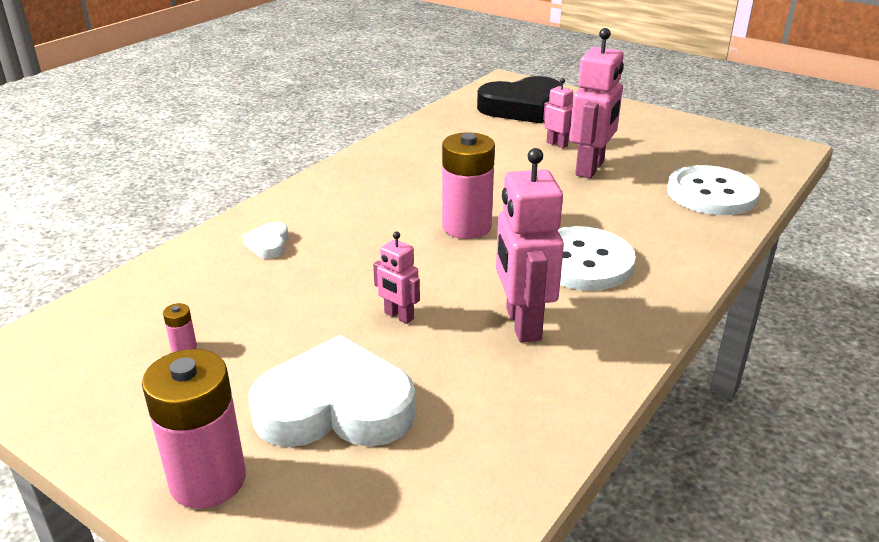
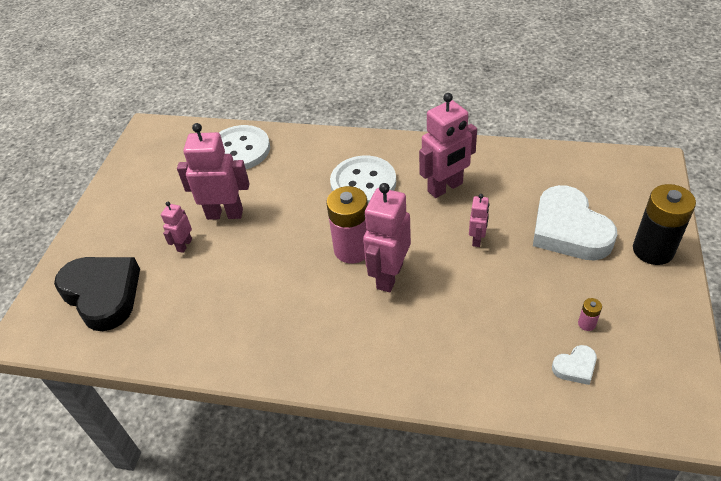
camera: 110 degrees left, 15 degrees up
pink battery [142,349,246,509] -> black battery [633,184,696,265]
white heart [242,222,289,259] -> white heart moved to [552,345,597,385]
none -> pink robot [363,183,411,292]

